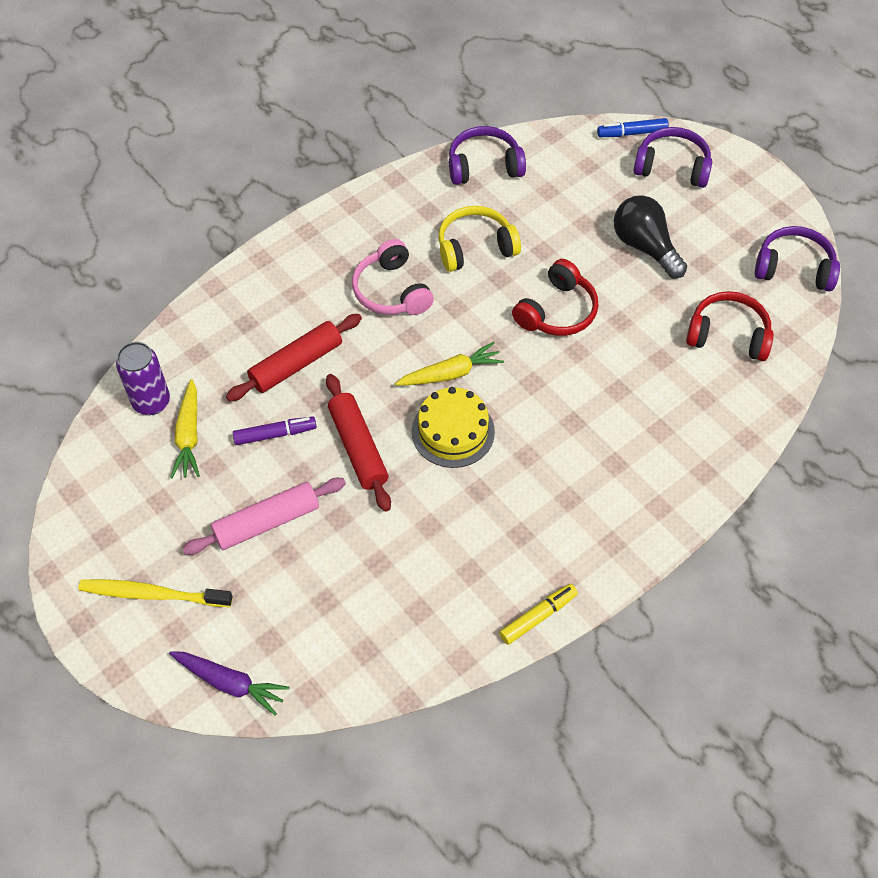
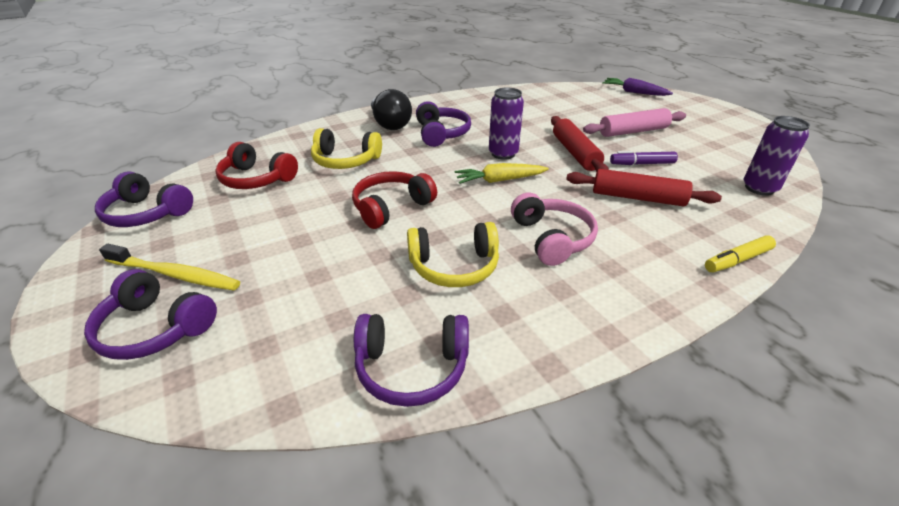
camera: 170 degrees left, 20 degrees down
yellow toothbrush [78,579,233,607] -> yellow toothbrush moved to [99,244,240,291]
yellow carrot [170,379,200,478] -> none
red rolling pin [226,314,362,401] -> red rolling pin turned 45 degrees clockwise [566,169,722,207]
yellow cake [412,387,495,468] -> purple can [489,87,524,160]
yellow marker [499,584,578,645] -> yellow marker moved to [705,235,776,273]
blue marker [597,118,669,137] -> none
black light bulb [614,195,687,278] -> black light bulb moved to [371,89,412,130]
none -> yellow headphones [311,128,382,169]
none -> purple headphones [416,101,471,147]

